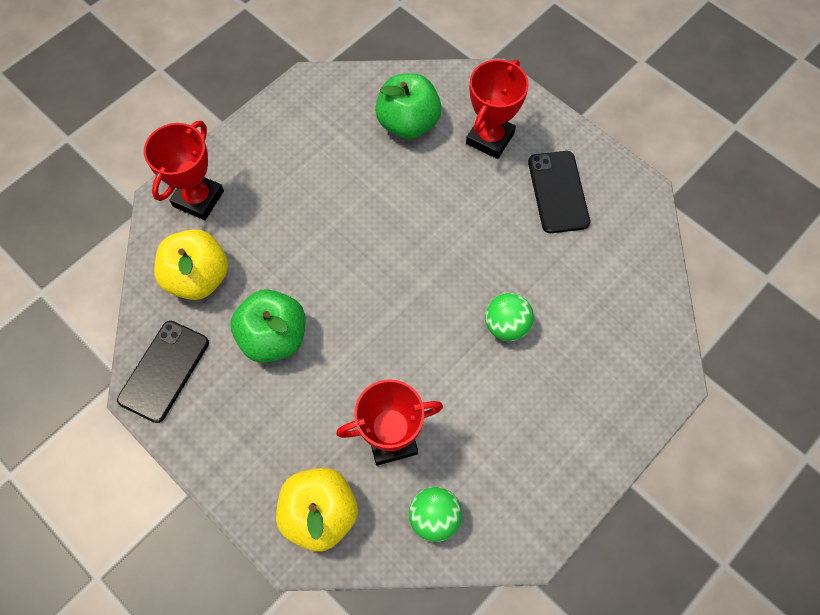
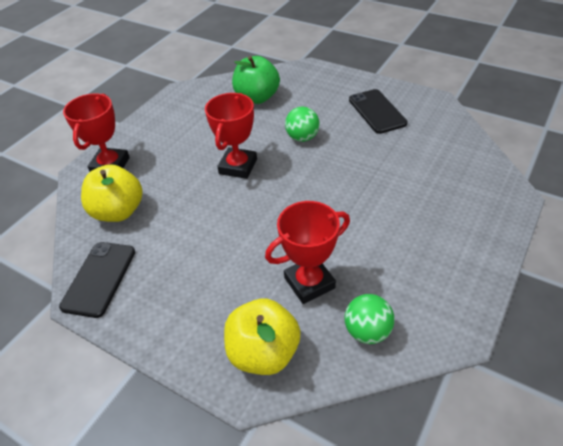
camera: 10 degrees left, 20 degrees down
green apple [230,289,305,363] -> none
red trophy [466,59,529,159] -> red trophy moved to [205,93,257,179]
green ball [485,293,534,341] -> green ball moved to [285,107,320,142]

